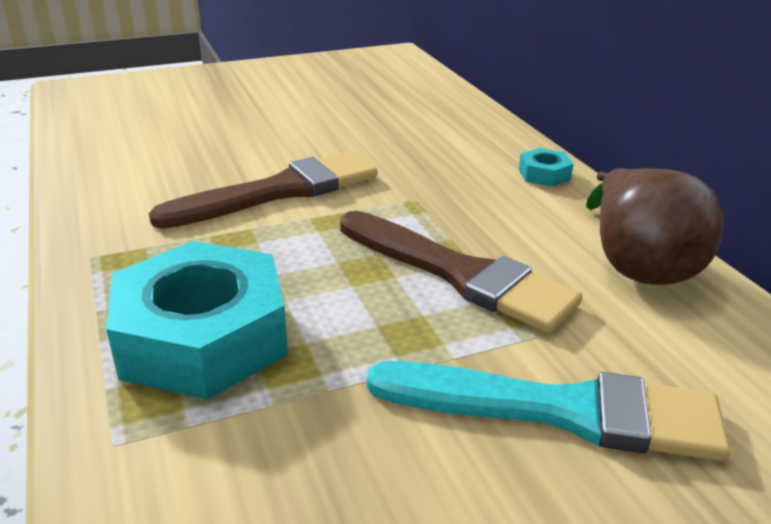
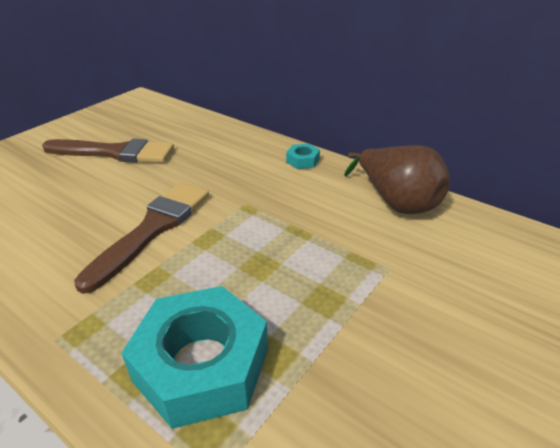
camera: 30 degrees left, 5 degrees up
brown brush [340,211,582,333] -> brown brush moved to [42,139,174,163]
turquoise brush [367,361,731,461] -> none

